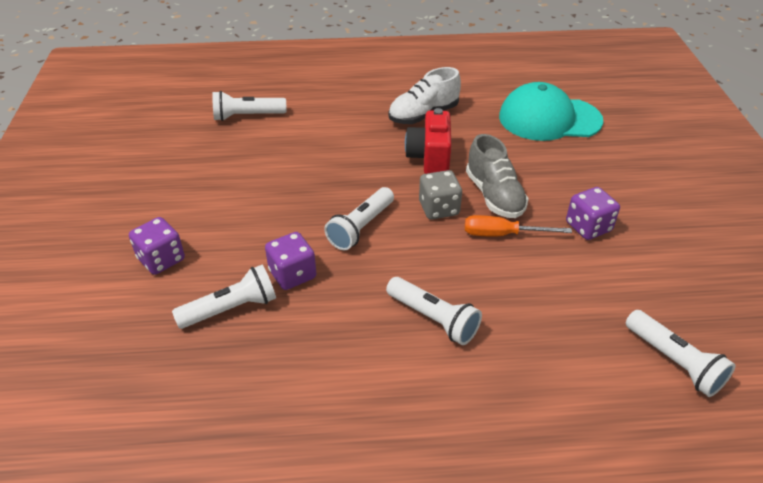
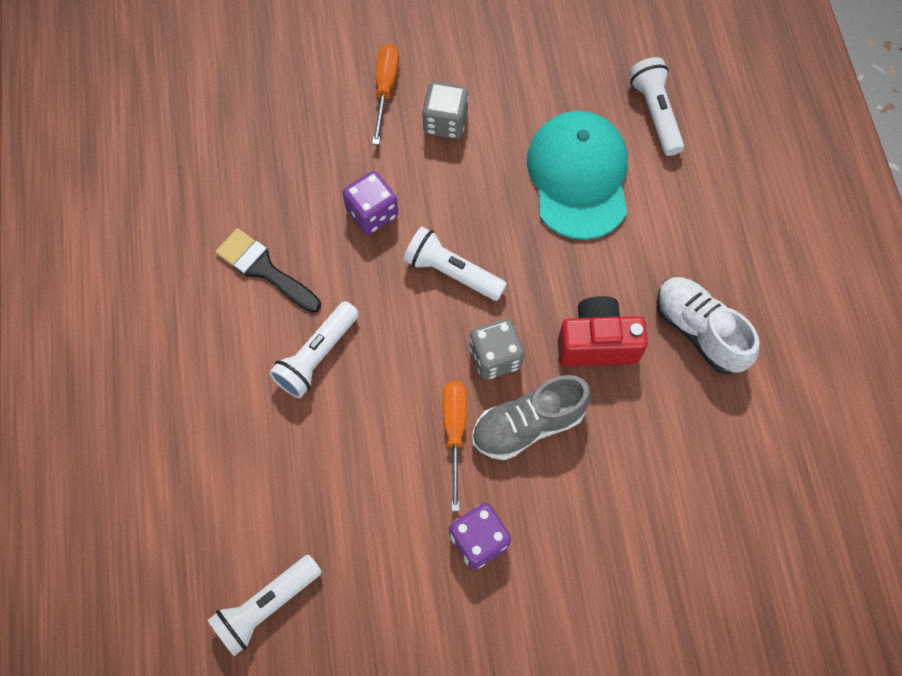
camera: 85 degrees right, 25 degrees up
purple dice [129,217,185,275] -> orange screwdriver [372,44,399,145]
white flashlight [172,265,276,329] -> none
turquoise cap [499,82,603,141] -> turquoise cap moved to [527,111,628,240]
none -> black brush [216,228,321,313]
none -> grey dice [422,82,469,139]

